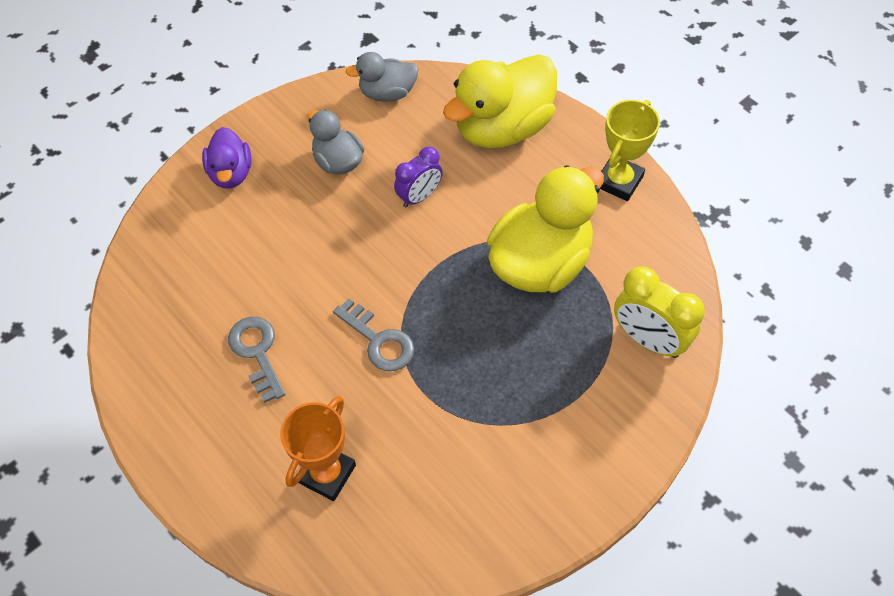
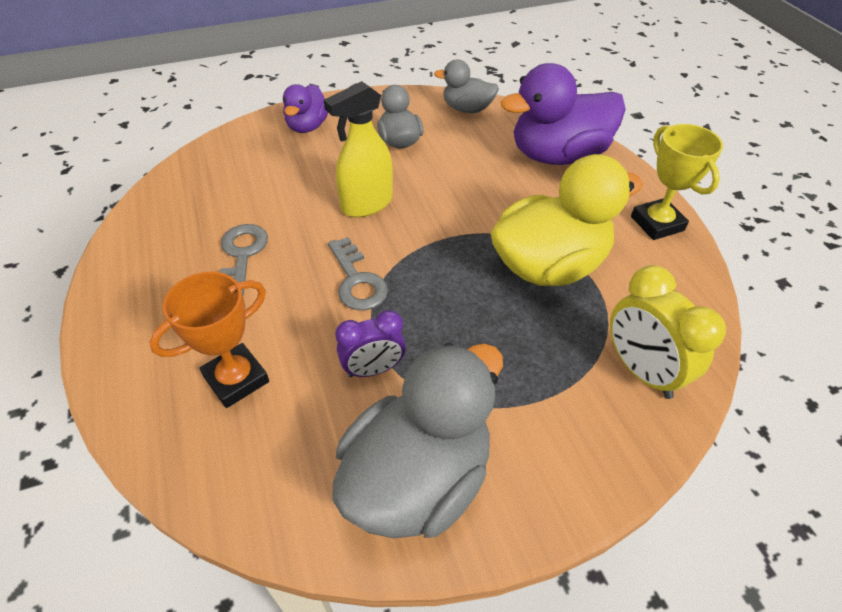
camera: 20 degrees right, 10 degrees down
purple clock [394,147,443,207] -> purple clock moved to [335,310,406,377]
yellow duck [443,54,557,148] -> purple duck [501,63,626,165]
yellow trophy [600,100,660,201] -> yellow trophy turned 75 degrees counterclockwise [631,124,723,240]
none -> yellow spray bottle [324,81,393,217]
none -> grey duck [332,343,503,538]

